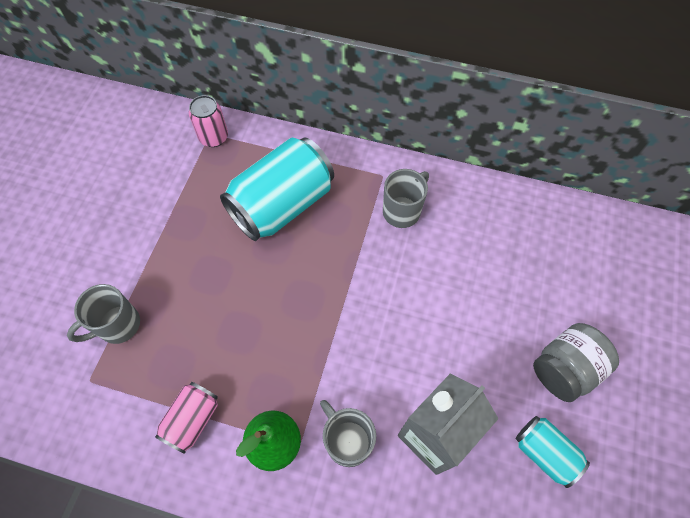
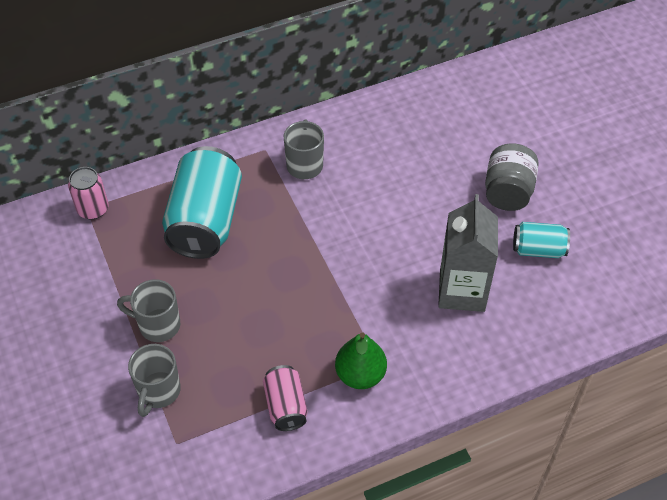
camera: 40 degrees left, 10 degrees down
grey mug [320,400,376,467] -> grey mug moved to [117,279,180,342]

